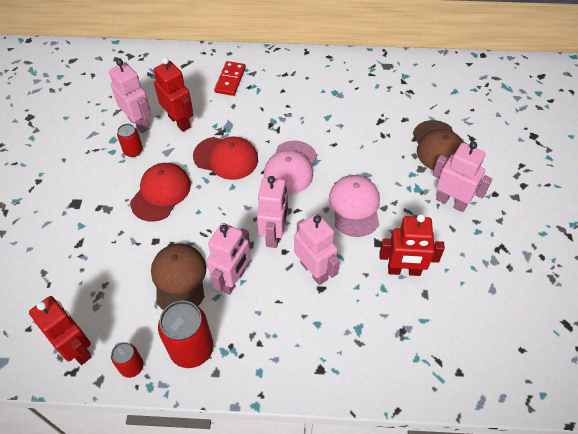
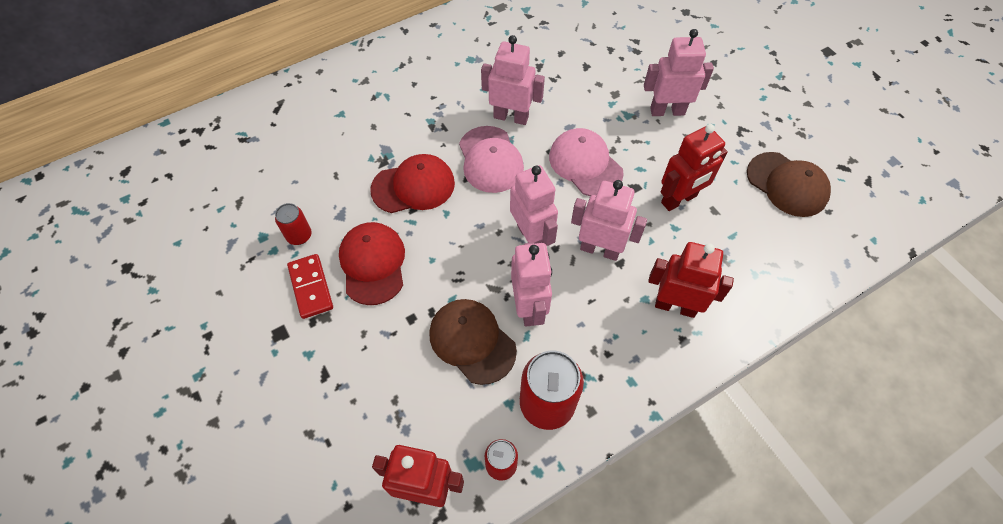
camera: 35 degrees left, 5 degrees up
pink robot [109,59,151,133] -> pink robot moved to [481,35,545,125]
red robot [154,57,193,132] -> red robot moved to [648,242,734,318]
red domino [214,61,246,96] -> red domino moved to [287,254,333,319]
brown cap [413,120,464,170] -> brown cap moved to [747,152,831,217]

